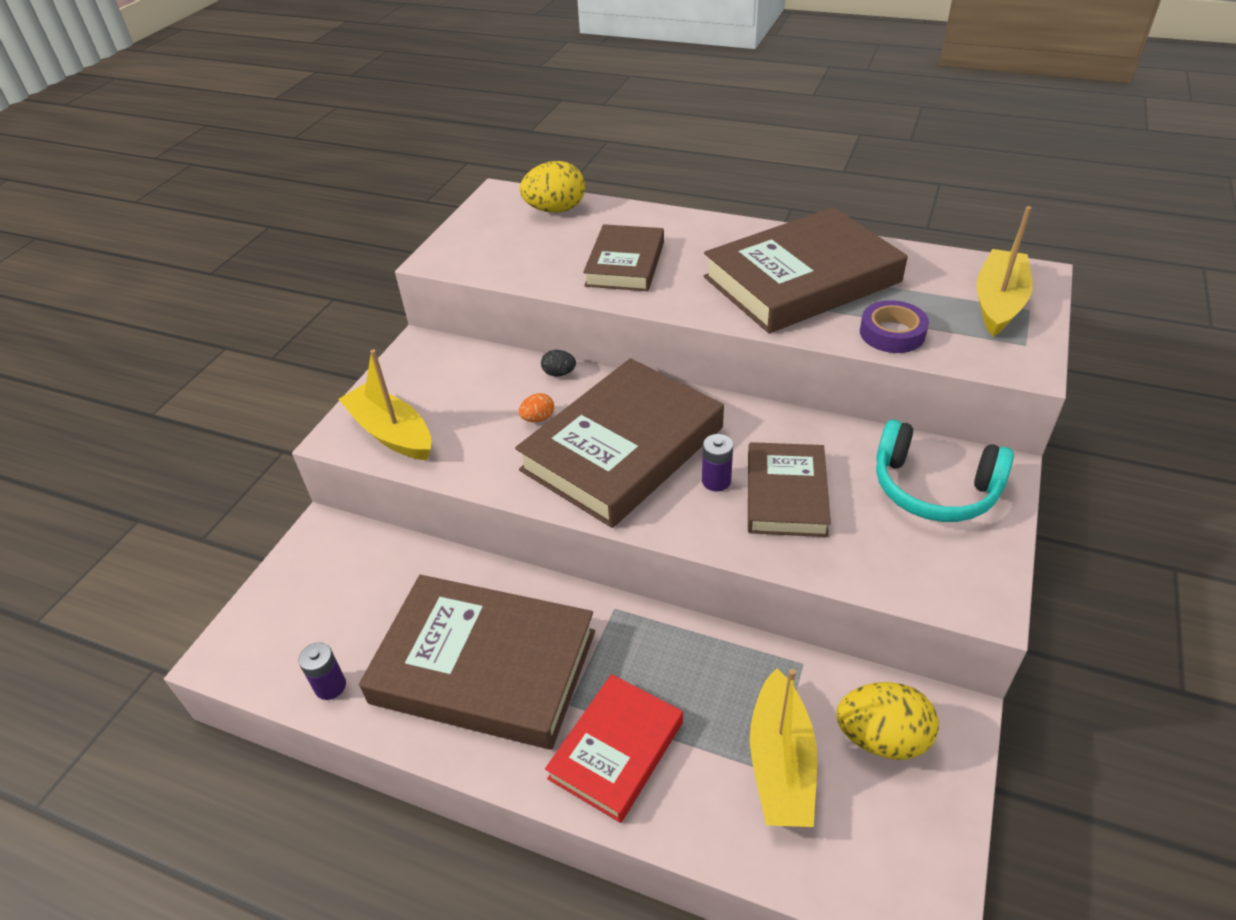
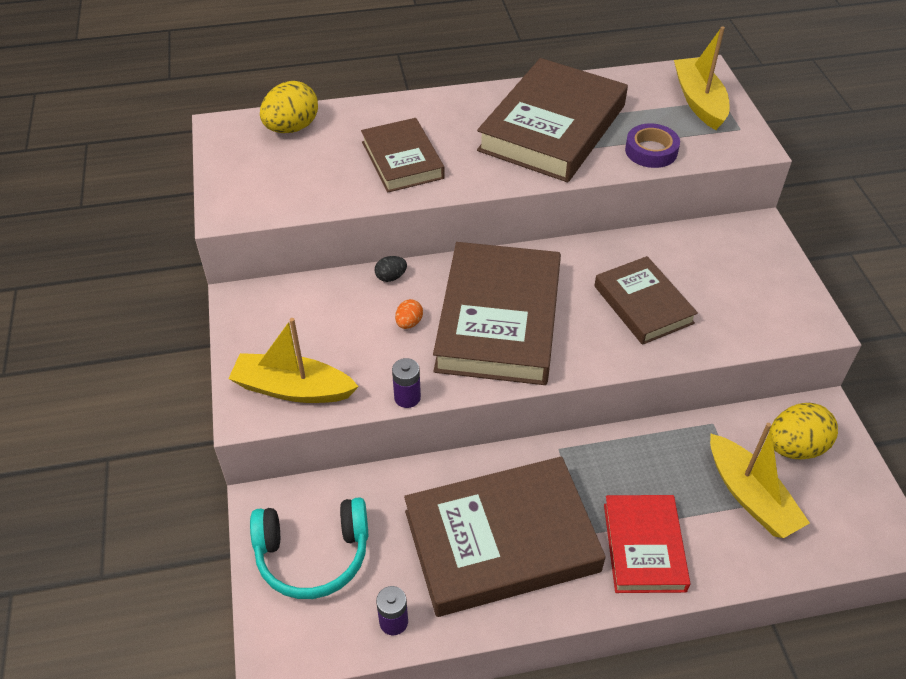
camera: 35 degrees left, 5 degrees up
purple battery [702,434,733,491] -> purple battery moved to [392,358,421,408]
turquoise headphones [876,419,1014,522] -> turquoise headphones moved to [250,497,368,599]

